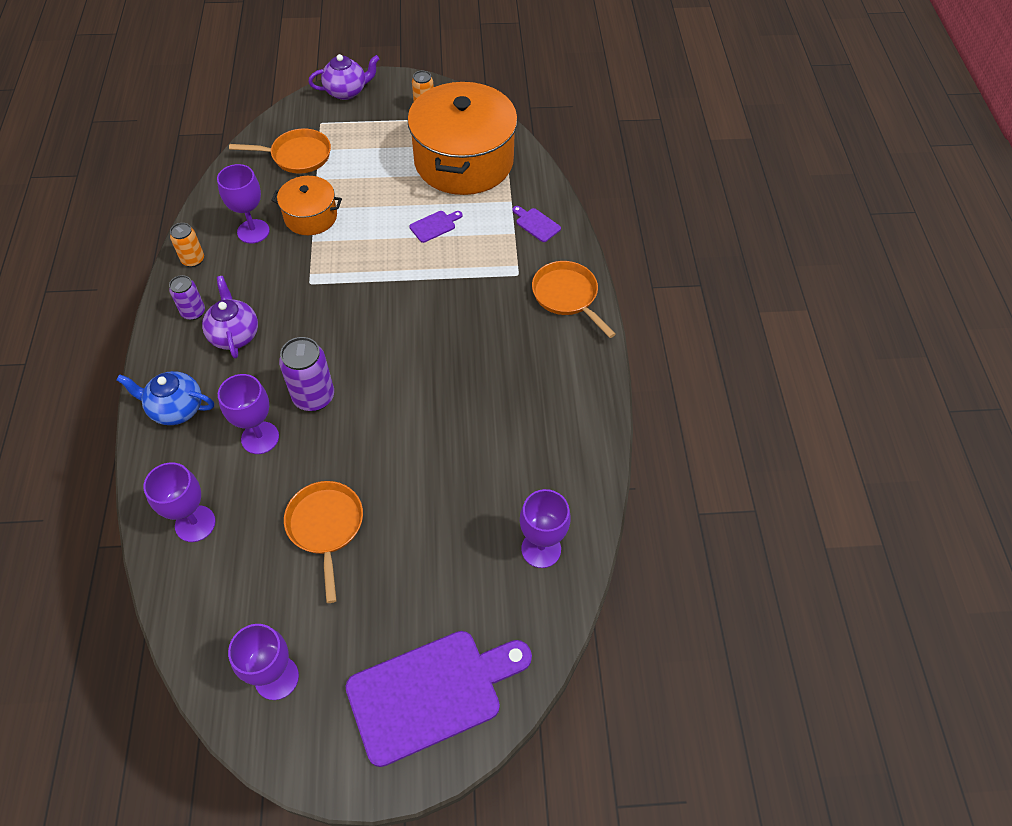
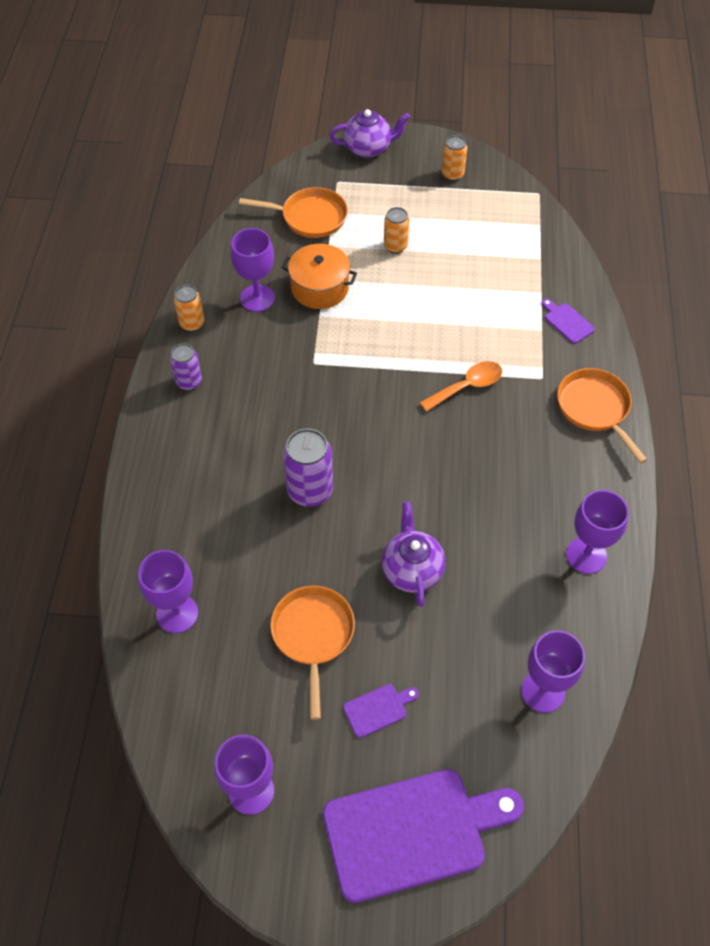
camera: 10 degrees right, 0 degrees up
blue teapot [116,371,214,425] -> none
purple teapot [202,276,258,358] -> purple teapot moved to [382,502,445,607]
purple goblet [218,374,279,454] -> purple goblet moved to [566,490,629,574]
orange pot [407,81,518,195] -> none
purple cutting board [409,211,462,243] -> purple cutting board moved to [343,684,419,738]
none -> orange can [384,207,409,254]
none -> orange spoon [420,361,502,412]

